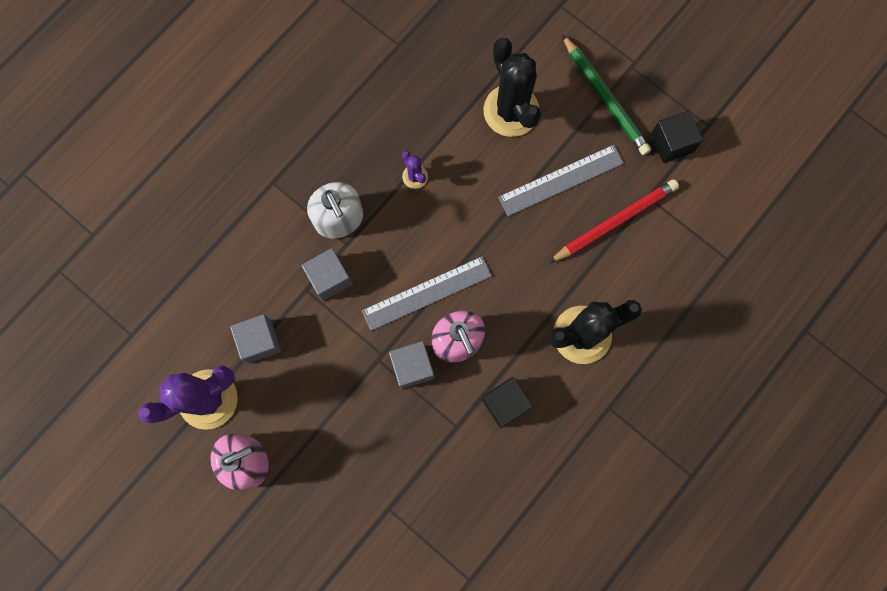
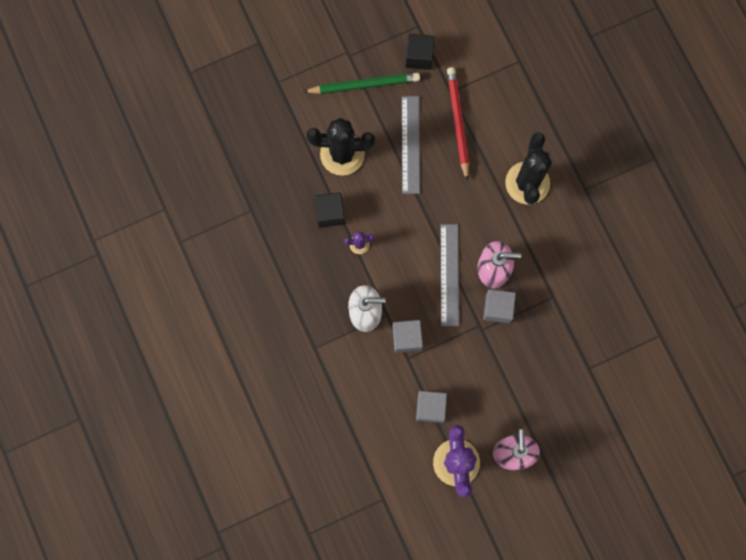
camera: 65 degrees left, 0 degrees up
black cube [482,377,533,428] -> black cube moved to [314,193,345,228]

